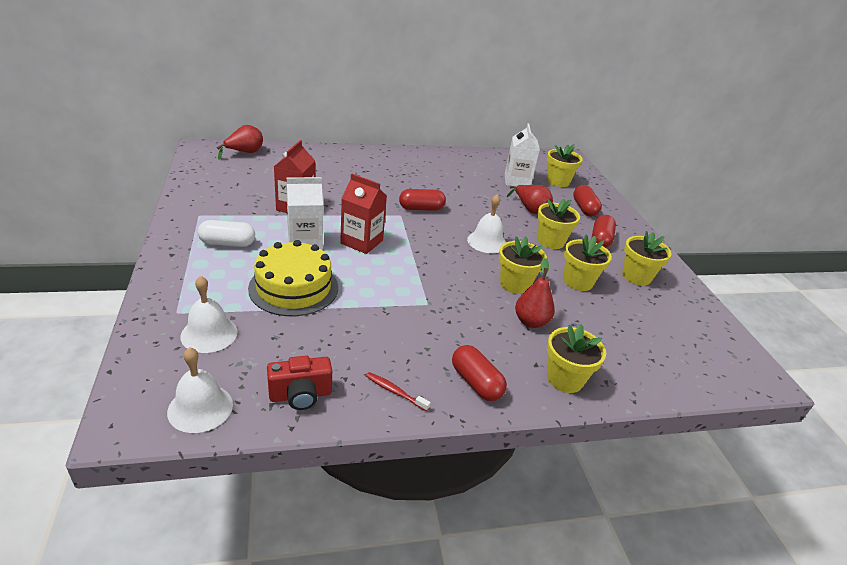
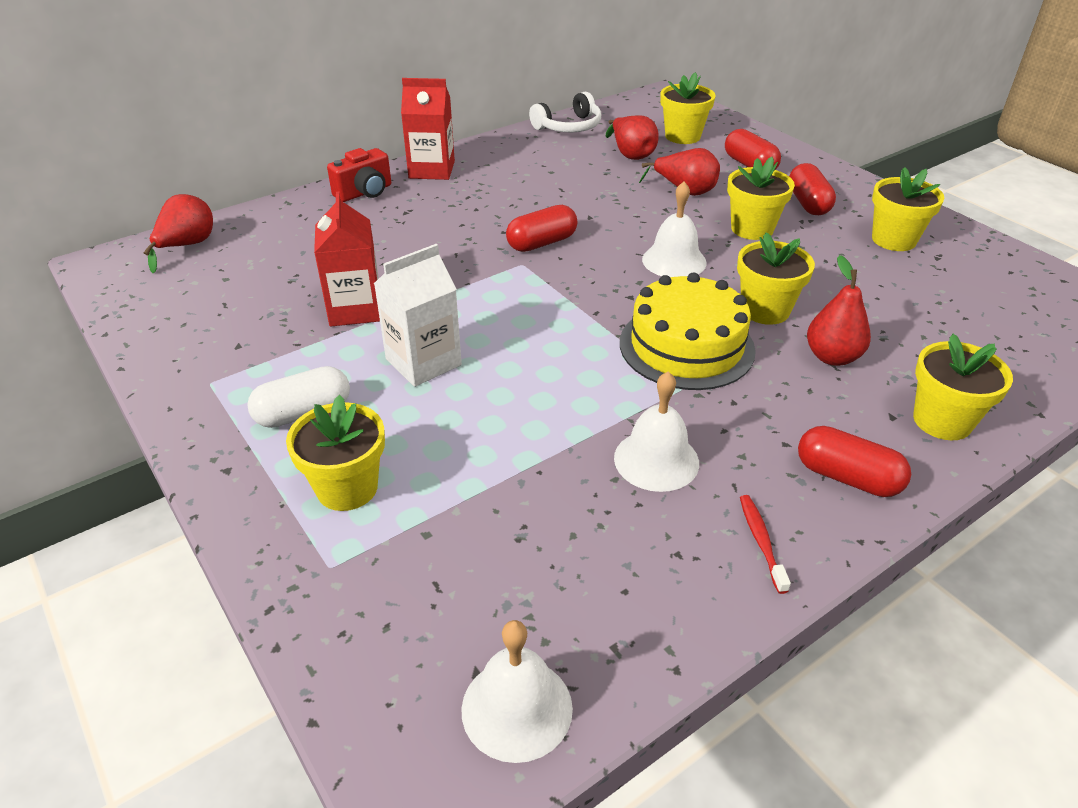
camera: 20 degrees left, 5 degrees up
white bell [180,276,237,353] -> white bell moved to [614,372,699,492]
yellow cake [248,240,338,316] -> yellow cake moved to [620,273,756,390]
red camera [267,356,332,410] -> red camera moved to [327,148,391,202]
red carton [340,174,387,254] -> red carton moved to [401,78,455,180]
red toothbrush [366,372,431,412] -> red toothbrush turned 75 degrees clockwise [740,495,791,594]
white carton [505,123,540,187] -> red pear [606,115,659,160]
yellow flower pot [564,235,612,291] -> yellow flower pot moved to [286,395,385,511]
none -> white headphones [529,92,601,133]

